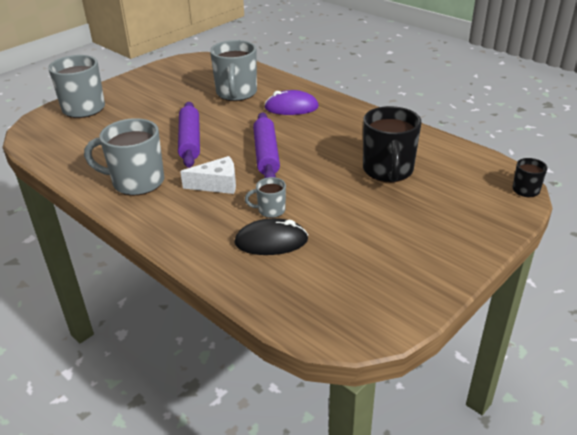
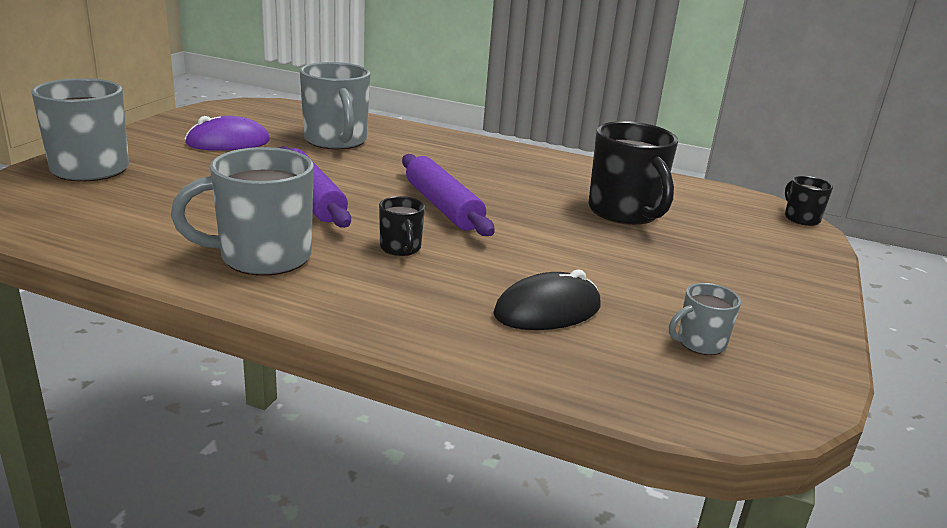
camera: 25 degrees left, 10 degrees down
white cheese [180,156,236,194] -> black mug [379,196,425,256]
grey mug [245,177,286,218] -> grey mug moved to [669,283,741,355]
purple mouse [264,90,319,115] -> purple mouse moved to [185,116,270,151]

